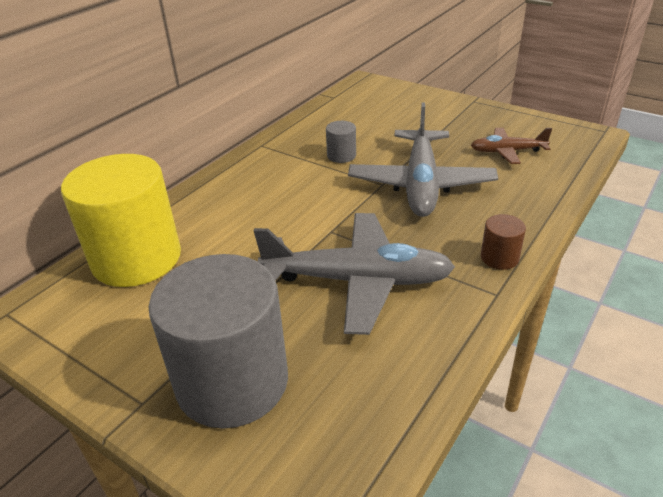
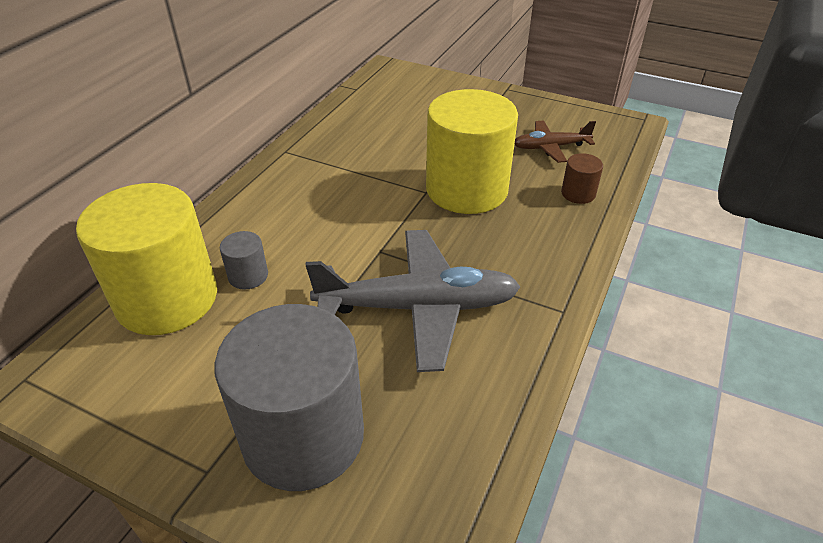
camera: 10 degrees left, 5 degrees up
grey cylinder [326,121,356,163] -> grey cylinder moved to [220,231,268,290]
grey plane [348,103,498,217] -> yellow cylinder [426,89,518,214]
brown cylinder [481,214,526,270] -> brown cylinder moved to [561,153,603,204]

